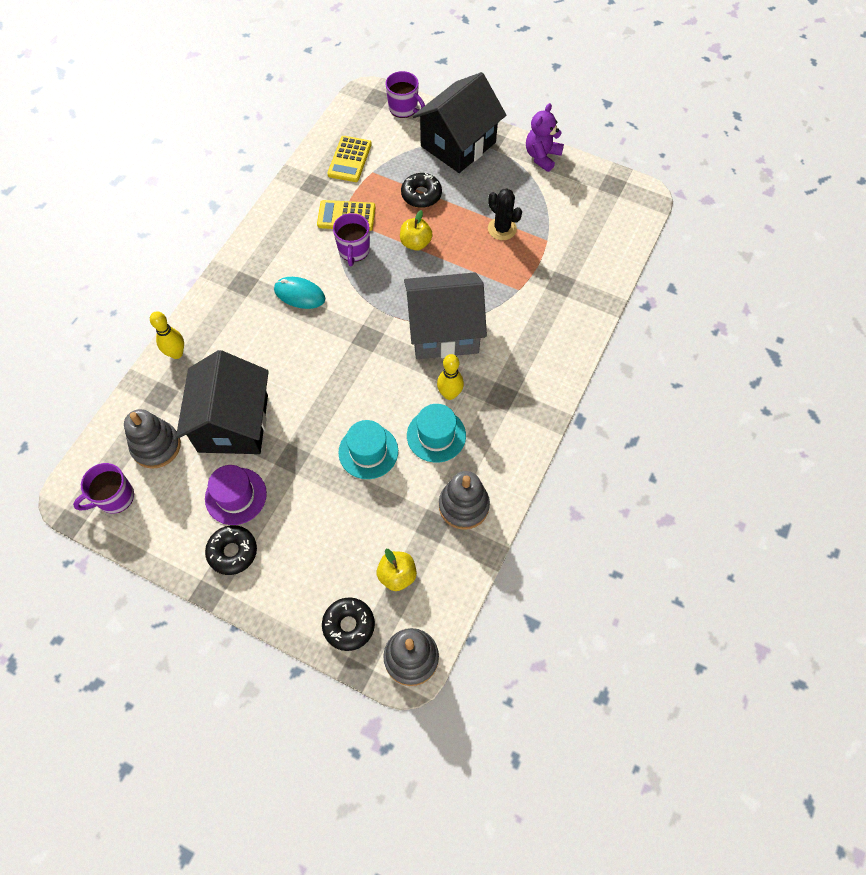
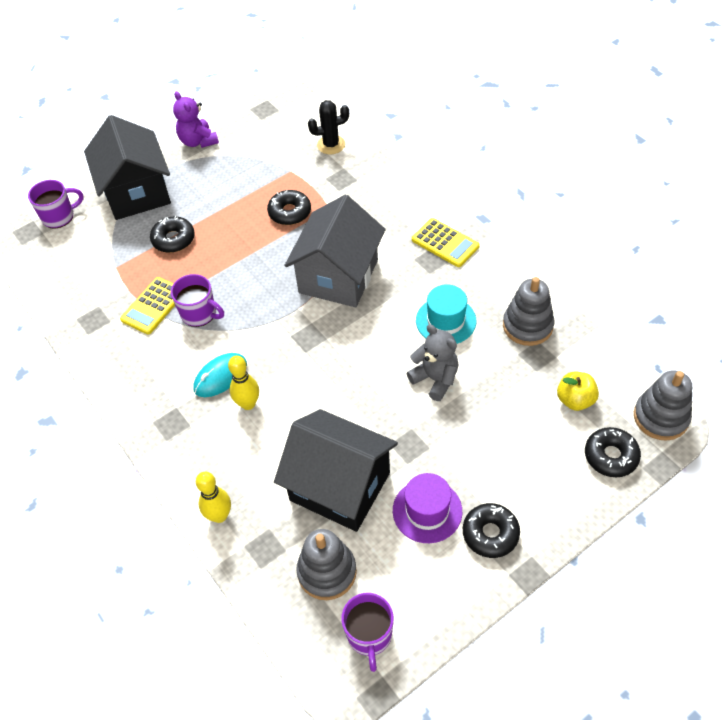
camera: 60 degrees left, 10 degrees down
yellow calculator [327,136,372,182] -> yellow calculator moved to [412,218,480,267]
turquoise hat [338,420,398,479] -> grey teddy bear [407,324,459,401]
yellow apple [400,210,433,251] -> none
yellow bowling pin [437,354,464,400] -> yellow bowling pin moved to [228,356,259,410]
black cactus [488,188,522,240] -> black cactus moved to [308,100,349,154]
none -> black donut [267,190,311,225]

